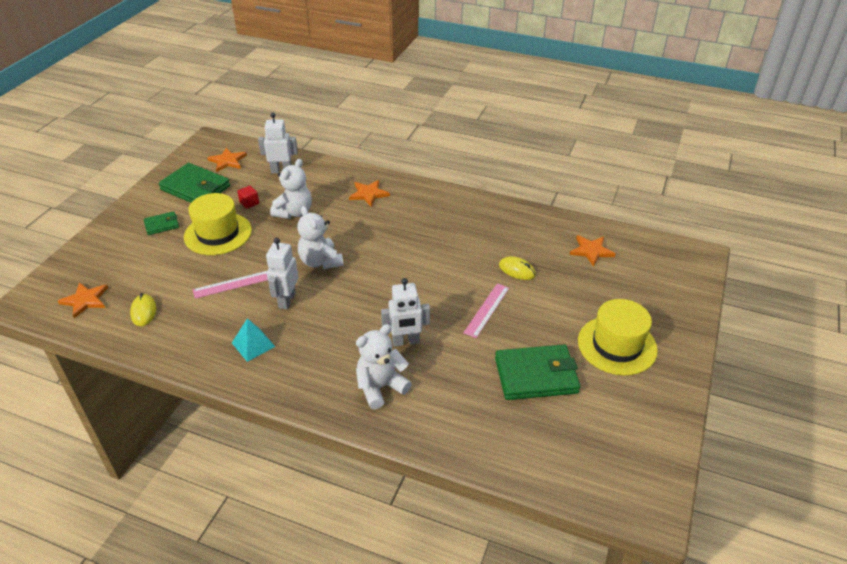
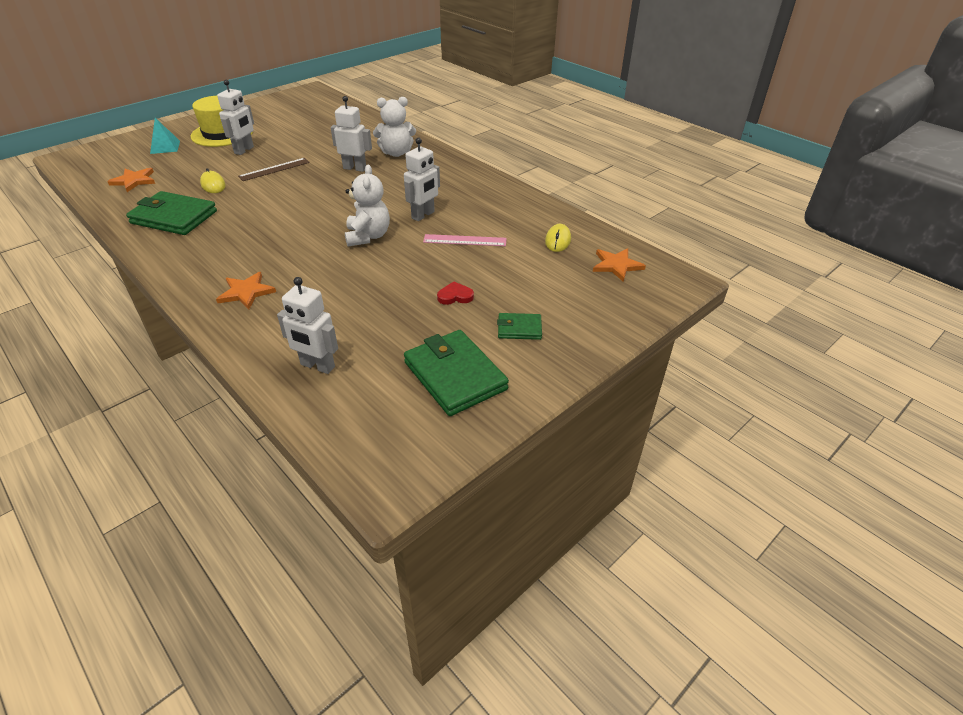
camera: 155 degrees left, 0 degrees up
yellow hat [184,193,252,255] -> red heart [437,281,474,305]
orange star [207,148,247,172] -> none
turquoise pyramid [232,318,276,362] -> turquoise pyramid moved to [150,118,180,154]
red cube [237,186,259,209] -> none
white teddy bear [270,159,312,219] -> none
pink ruler [463,283,509,338] -> brown ruler [238,158,310,181]
green wallet [495,345,580,400] -> green wallet moved to [126,191,217,235]
none -> white robot [217,80,254,155]

